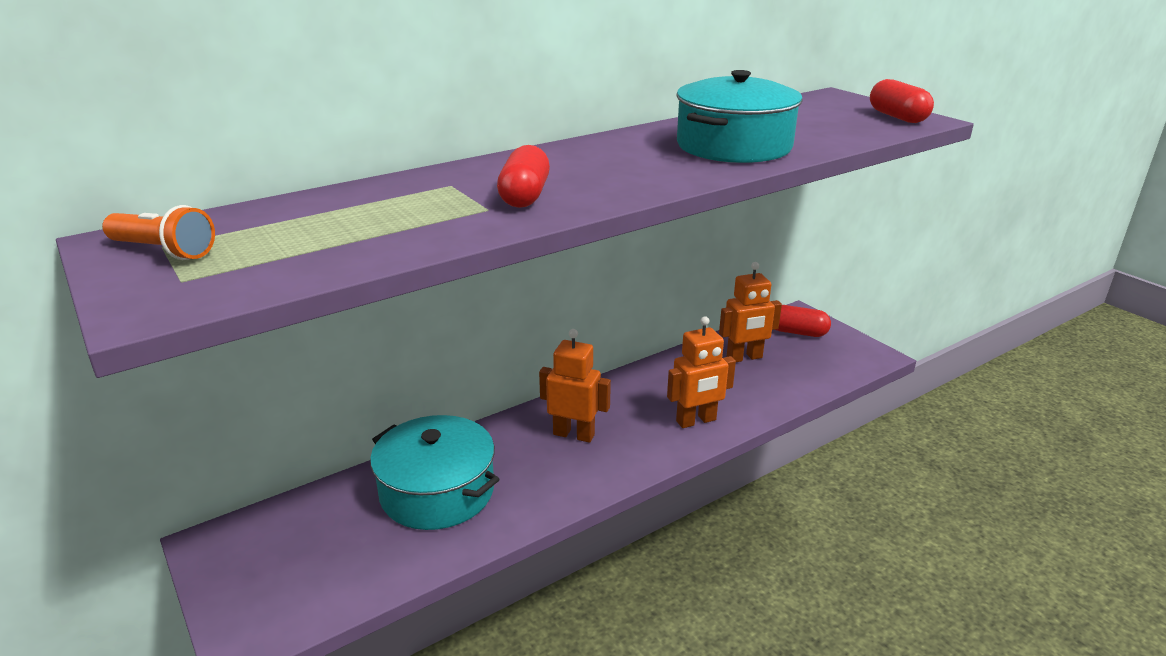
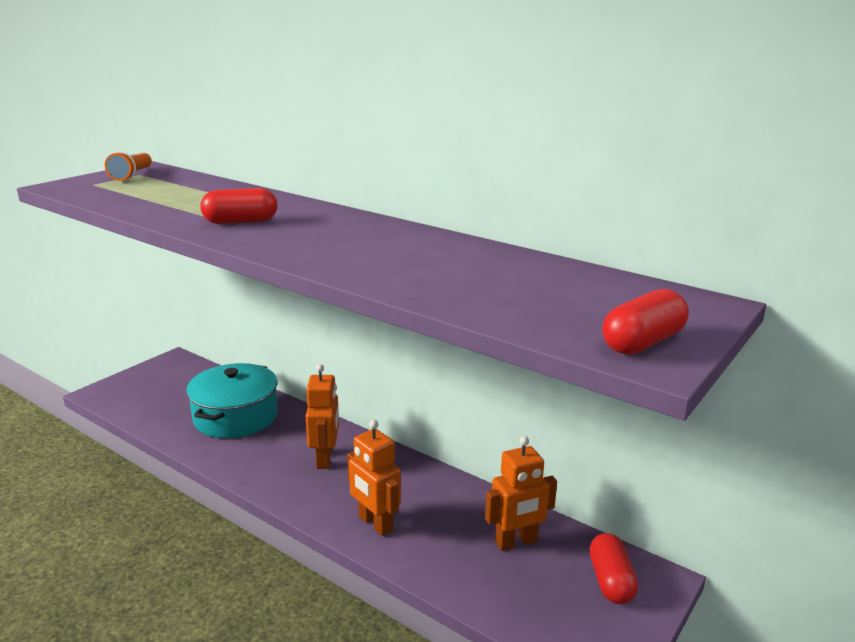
camera: 70 degrees right, 5 degrees down
turquoise pot [676,70,803,163] -> none
orange robot [719,262,782,362] -> orange robot turned 75 degrees counterclockwise [485,436,557,551]

